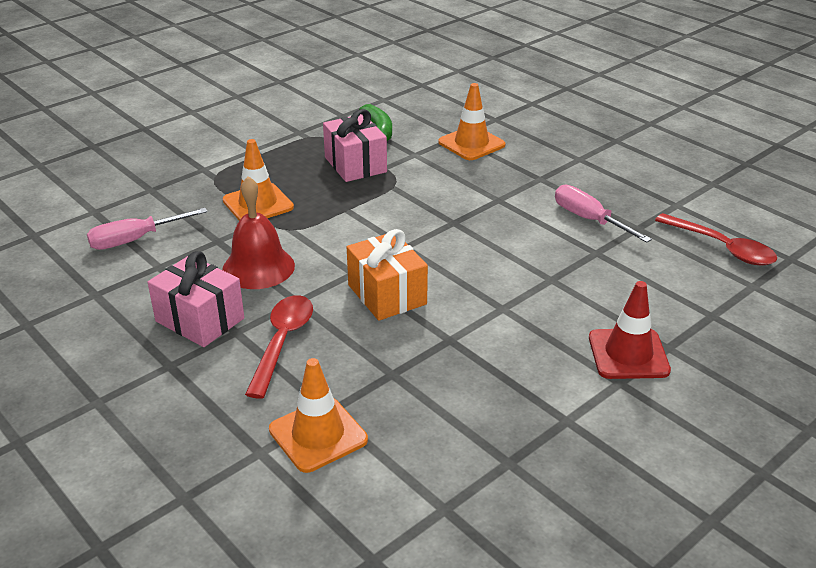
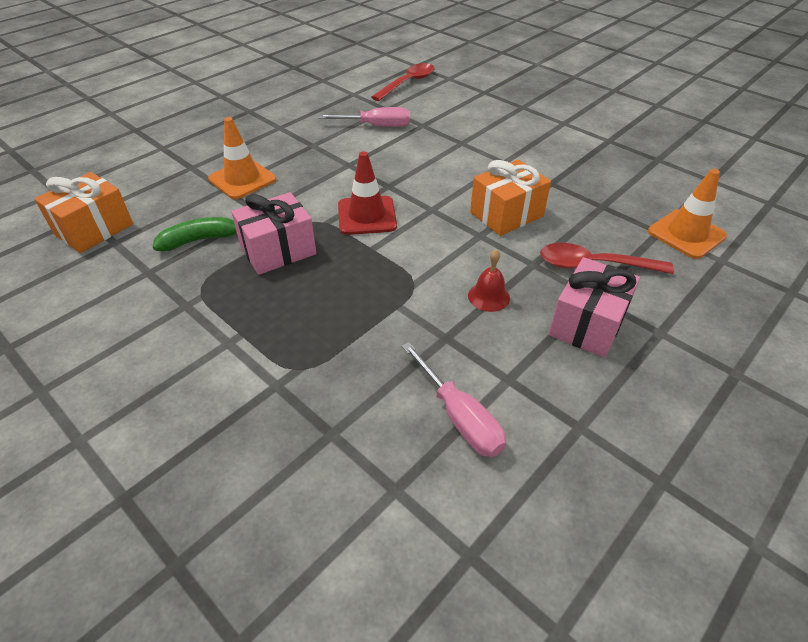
camera: 95 degrees left, 10 degrees up
red bell [222,176,295,289] -> red bell [468,249,510,312], size x0.56
orange traffic cone [223,139,294,221] -> none
pink screwdriver [555,185,652,243] -> pink screwdriver turned 135 degrees counterclockwise [318,107,410,127]
red traffic cone [589,281,671,379] -> red traffic cone moved to [338,151,397,235]
none -> orange gift [34,172,133,253]

